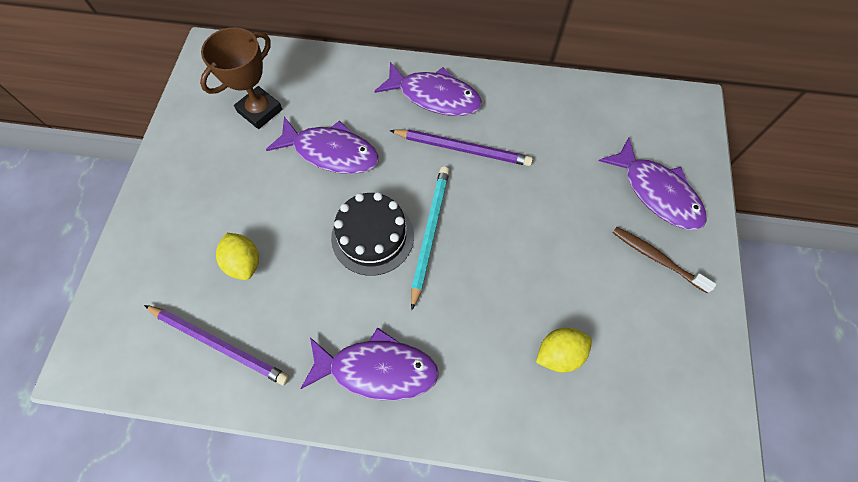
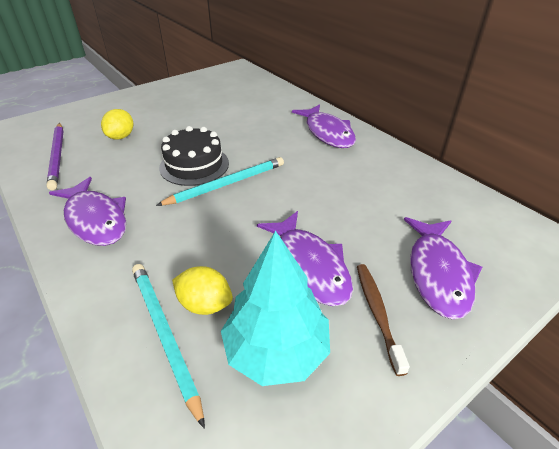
camera: 45 degrees right, 25 degrees down
brown trophy [200,27,282,129] -> none
purple fish [266,117,379,174] -> purple fish moved to [257,211,353,306]
purple pencil [389,130,533,166] -> none
none -> turquoise pencil [132,264,205,429]
none -> turquoise tree [221,231,330,386]

